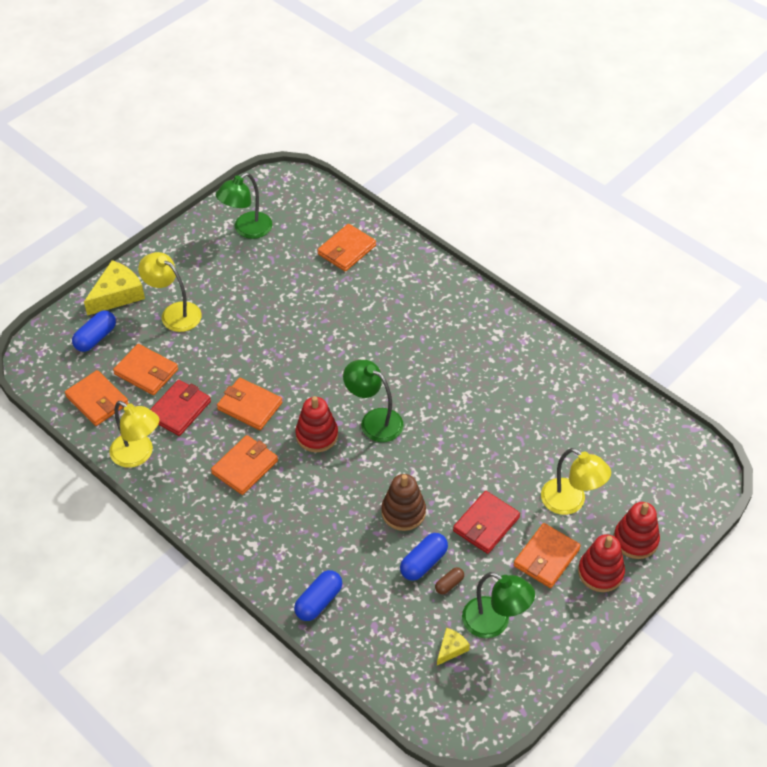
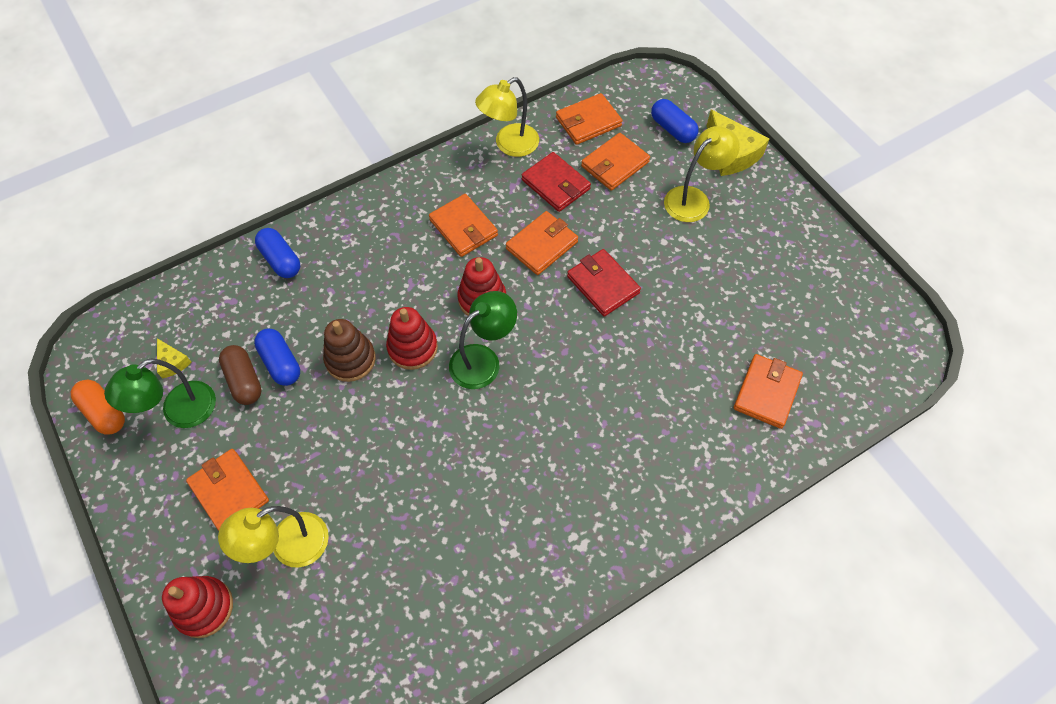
camera: 105 degrees right, 10 degrees up
green lamp [216,173,272,239] -> none
orange wallet [318,224,376,271] -> orange wallet turned 60 degrees clockwise [734,354,803,429]
brown capsule [435,567,464,594] -> brown capsule [219,345,262,405], size x1.72
red wallet [453,491,520,554] -> red wallet moved to [567,249,641,317]
red stacking toy [578,534,625,592] -> red stacking toy moved to [386,307,438,370]
none -> orange capsule [71,380,125,435]

